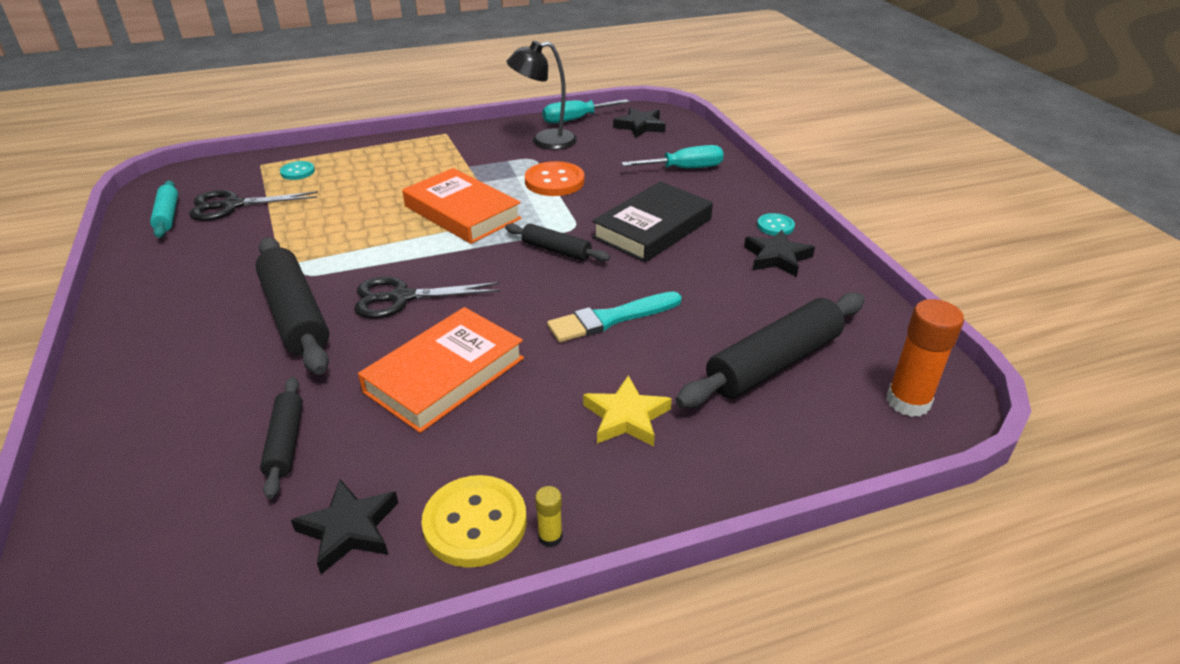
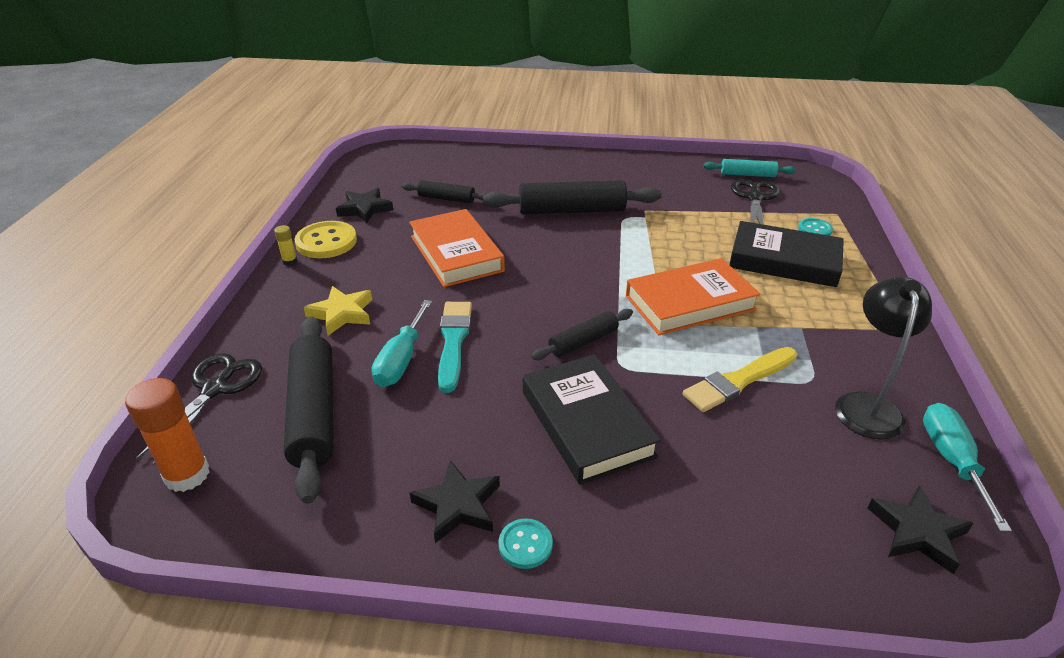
camera: 115 degrees right, 0 degrees up
black scissors [354,277,500,318] -> black scissors moved to [136,353,262,465]
orange button [525,161,584,196] -> yellow brush [683,347,797,412]
turquoise screwdriver [622,145,724,169] -> turquoise screwdriver moved to [372,300,432,387]
none -> black book [729,221,844,287]

